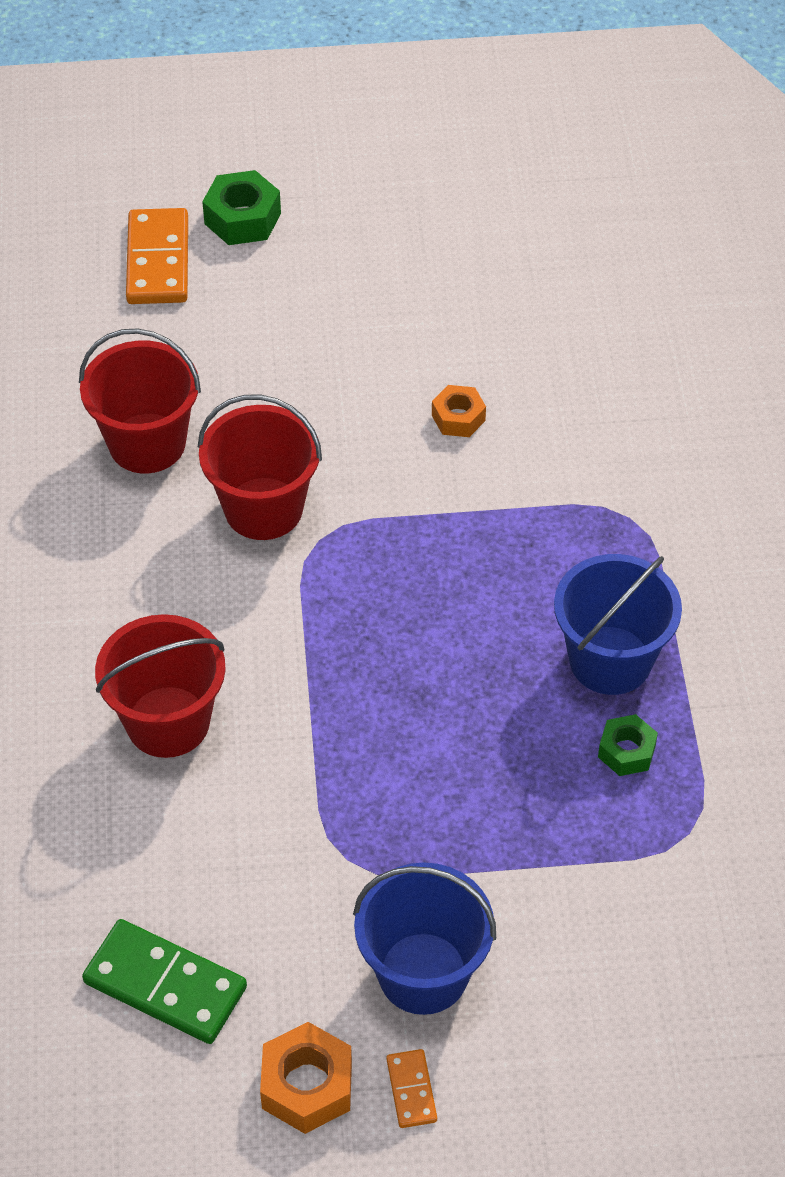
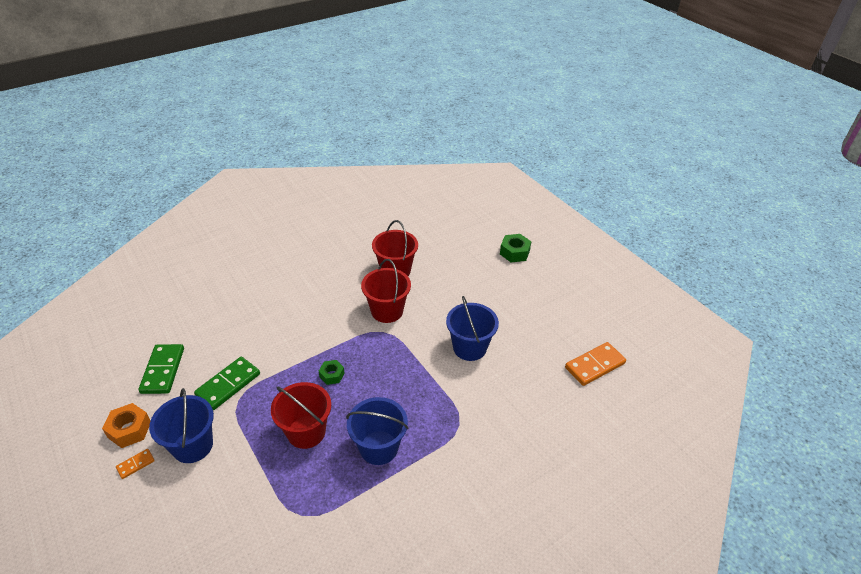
camera: 60 degrees right, 10 degrees down
red bucket [95,614,226,758] -> red bucket moved to [271,382,331,449]
orange domino [126,208,188,304] -> orange domino moved to [565,342,626,386]
orange nut [432,385,486,437] -> blue bucket [446,296,499,361]
green nut [598,714,658,776] -> green nut moved to [319,360,345,385]
none -> green domino [194,357,260,410]

